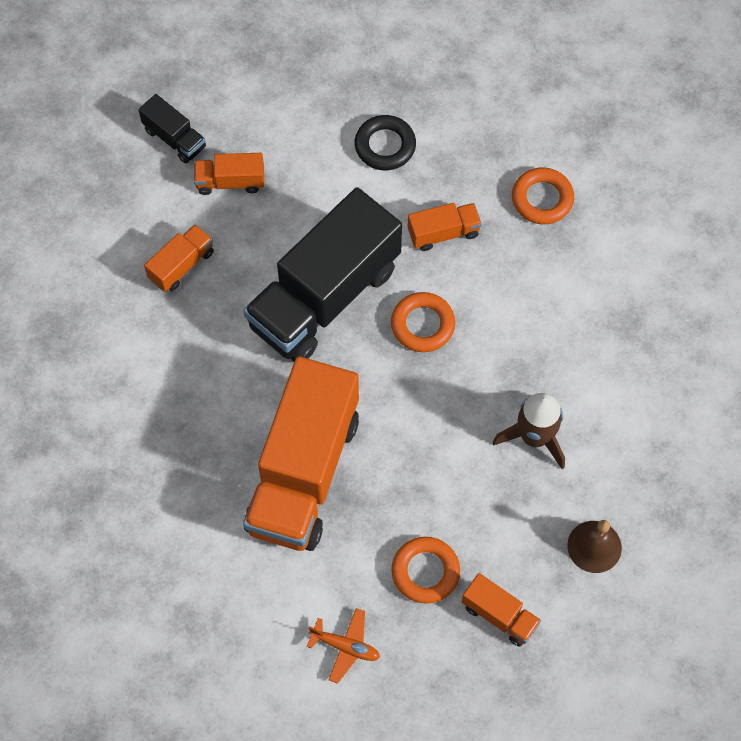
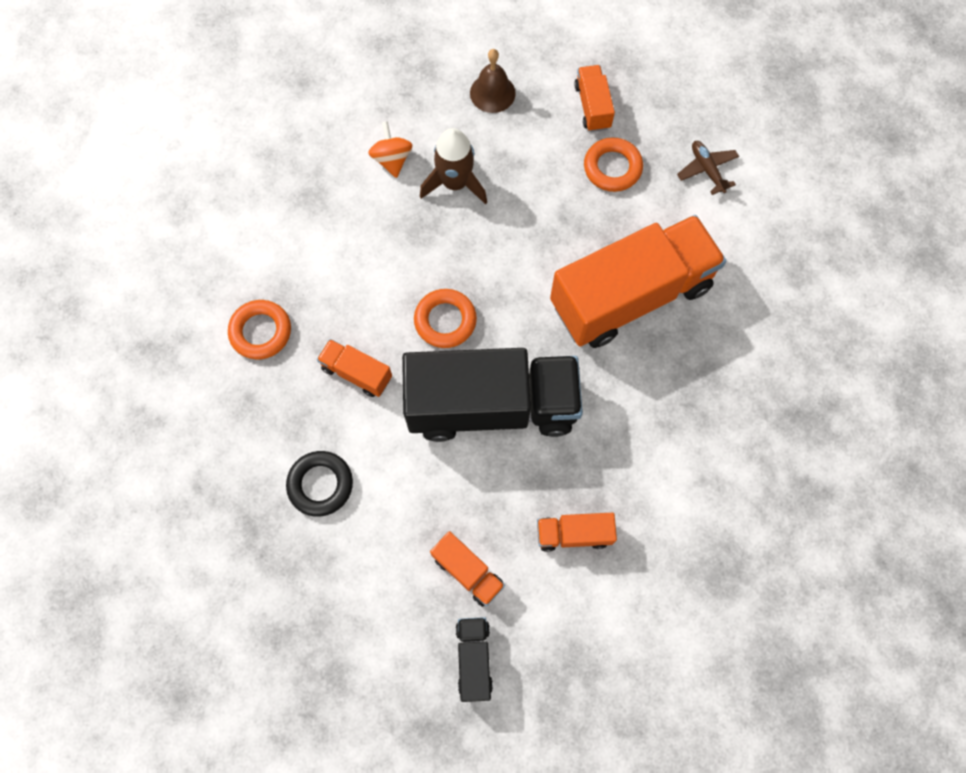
camera: 135 degrees left, 5 degrees up
orange plane [307,608,380,684] -> brown plane [677,141,739,195]
none -> orange spinning top [368,121,412,178]

